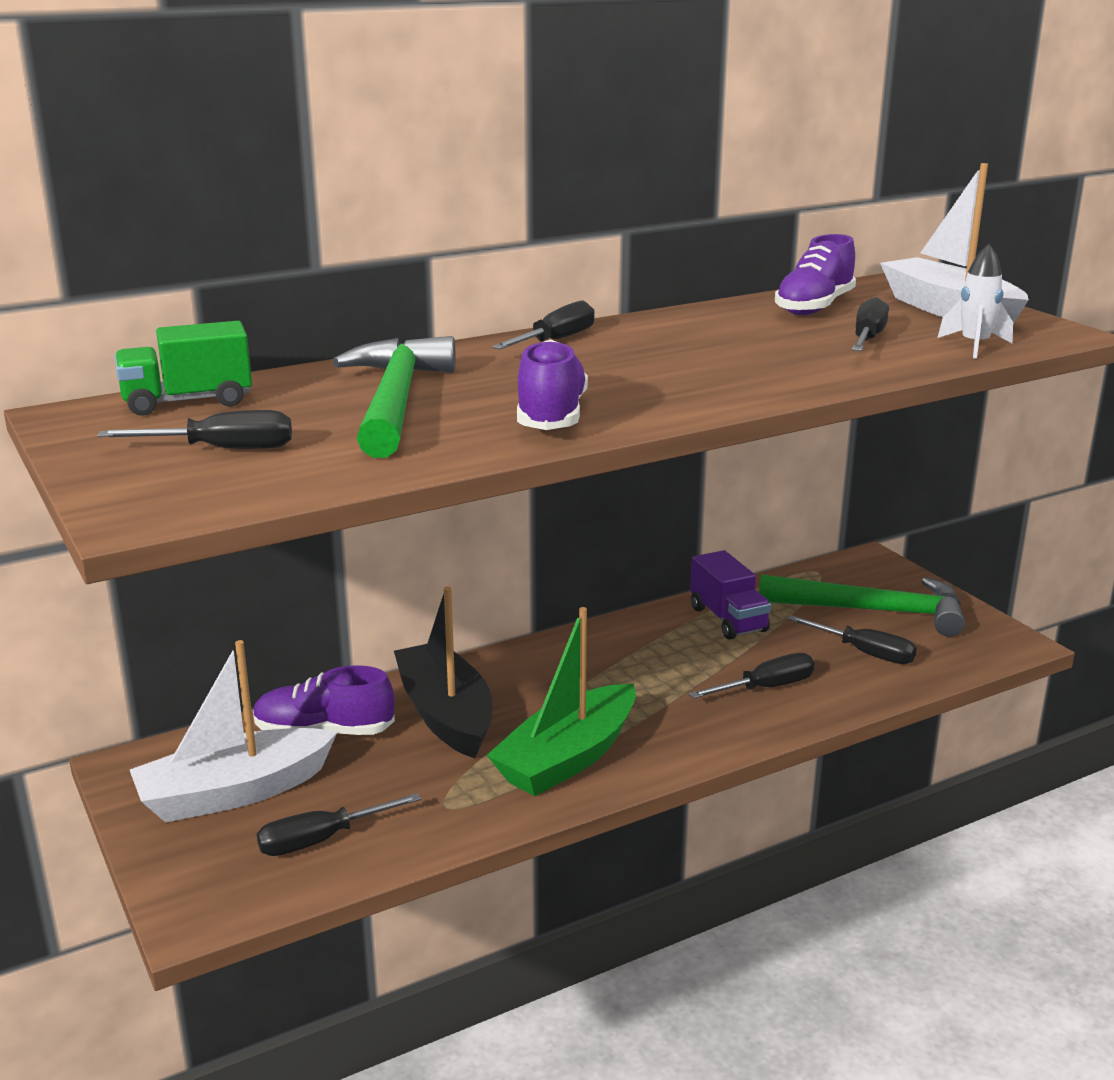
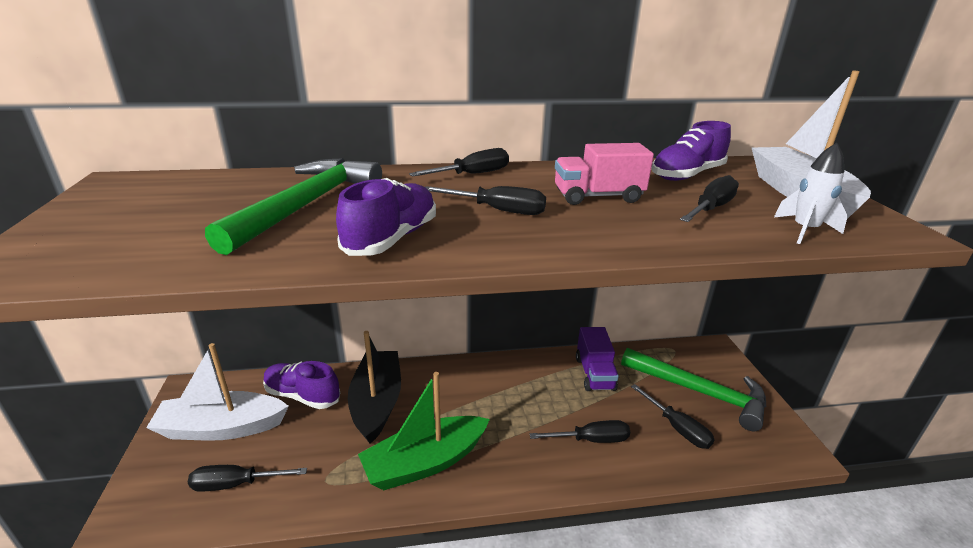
camera: 20 degrees right, 5 degrees up
black screwdriver [97,410,292,449] -> black screwdriver moved to [425,186,546,215]
green truck [115,321,252,416] -> none
none -> pink truck [555,143,654,205]

